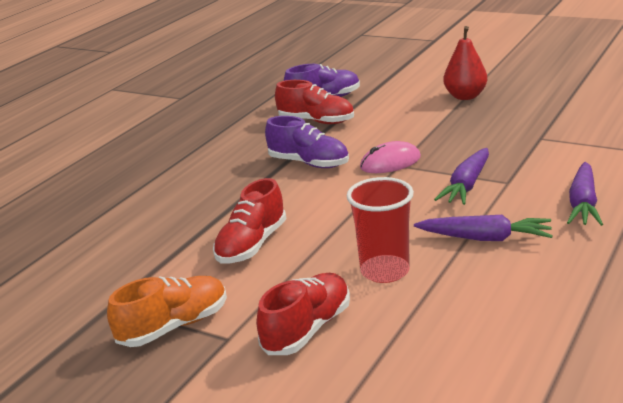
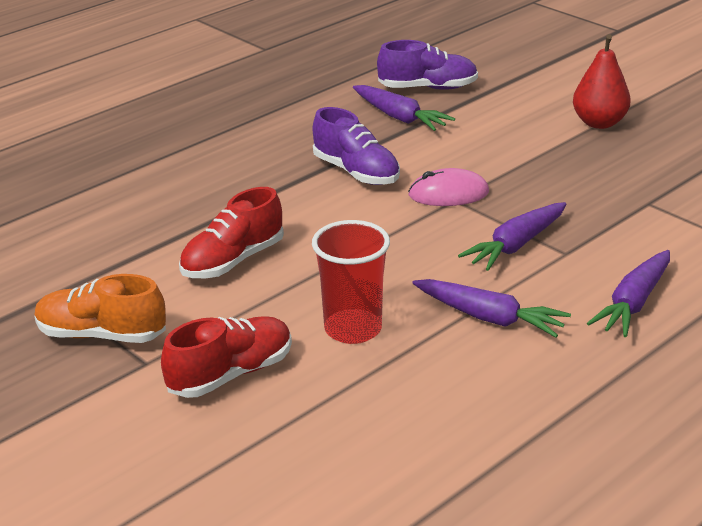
camera: 15 degrees right, 5 degrees up
orange shoe [107,276,227,347] -> orange shoe turned 150 degrees counterclockwise [34,274,166,343]
red shoe [275,80,354,124] -> purple carrot [353,85,455,131]

